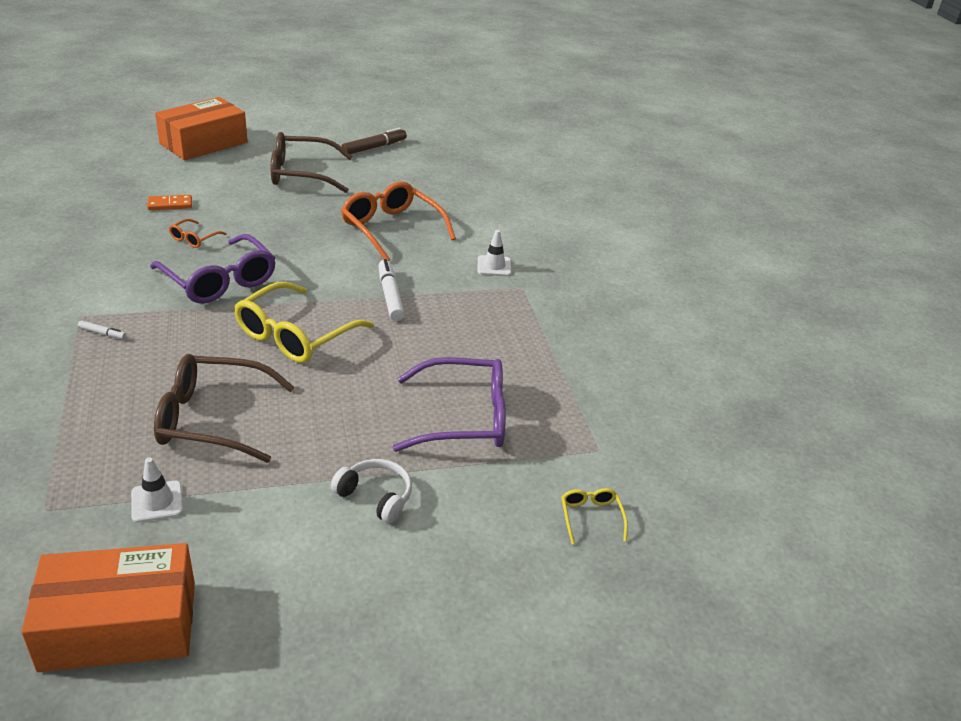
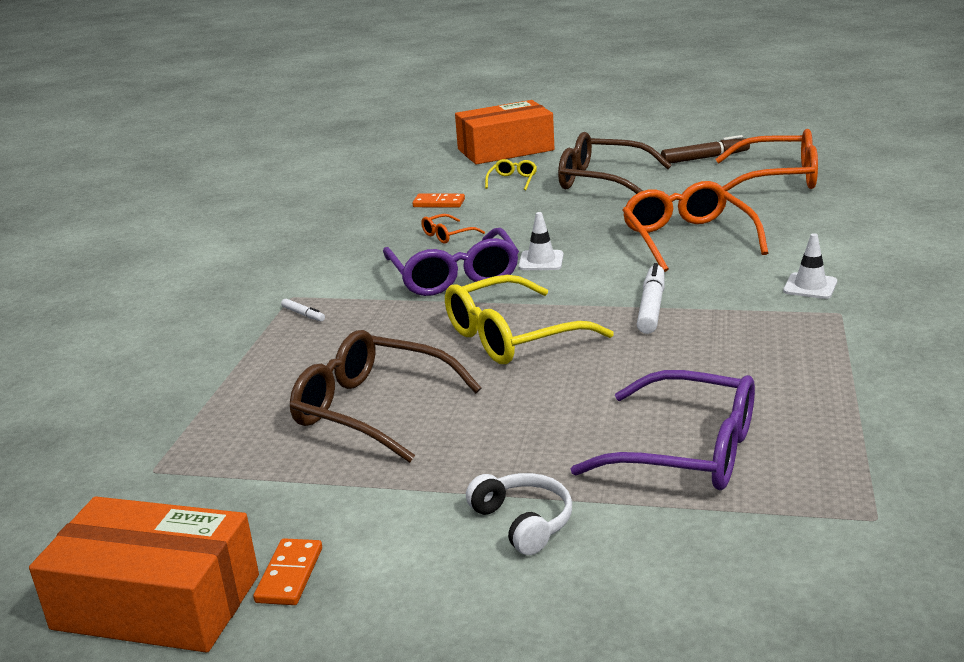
camera: 30 degrees right, 10 degrees down
white traffic cone [131,457,183,523] -> white traffic cone moved to [518,212,564,270]
yellow glasses [561,488,628,544] -> yellow glasses moved to [485,159,537,190]
none -> orange domino [253,538,322,605]
none -> orange glasses [715,129,818,191]

